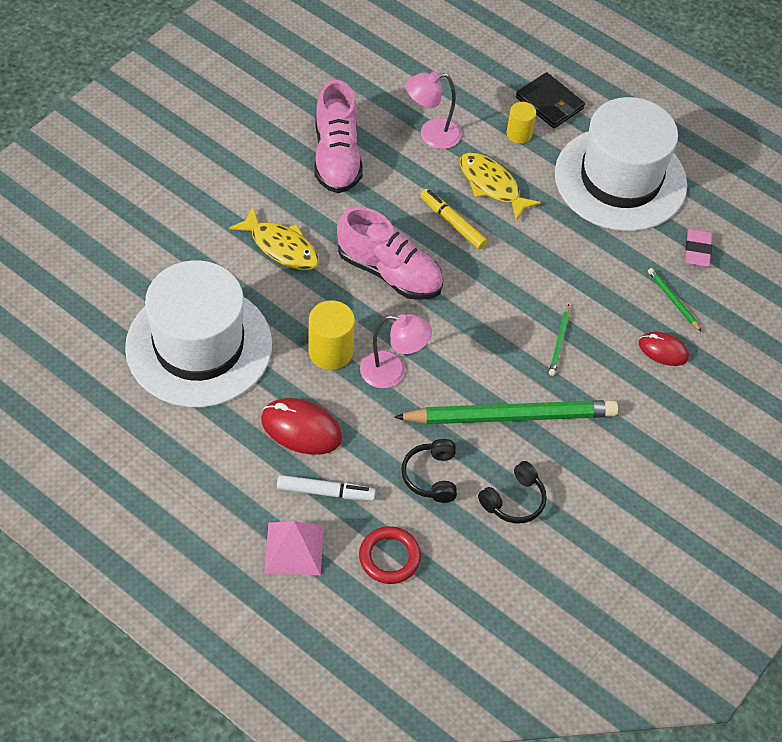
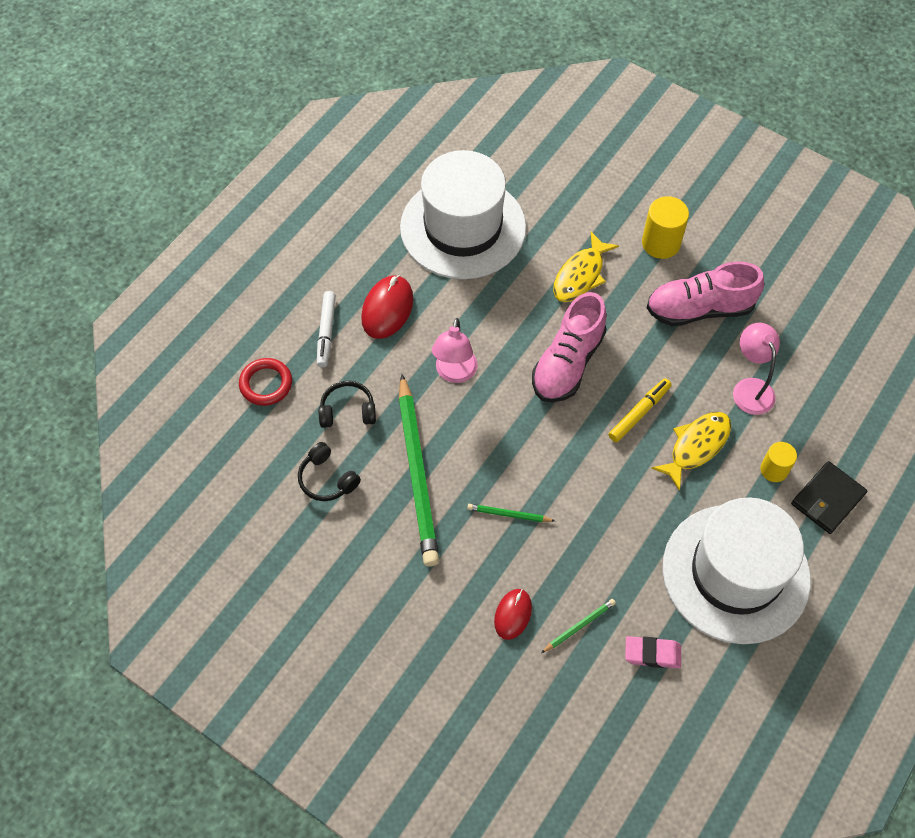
camera: 90 degrees right, 5 degrees up
pink pyramid [265,521,324,575] -> none
yellow cylinder [308,301,355,370] -> yellow cylinder moved to [642,196,689,259]

